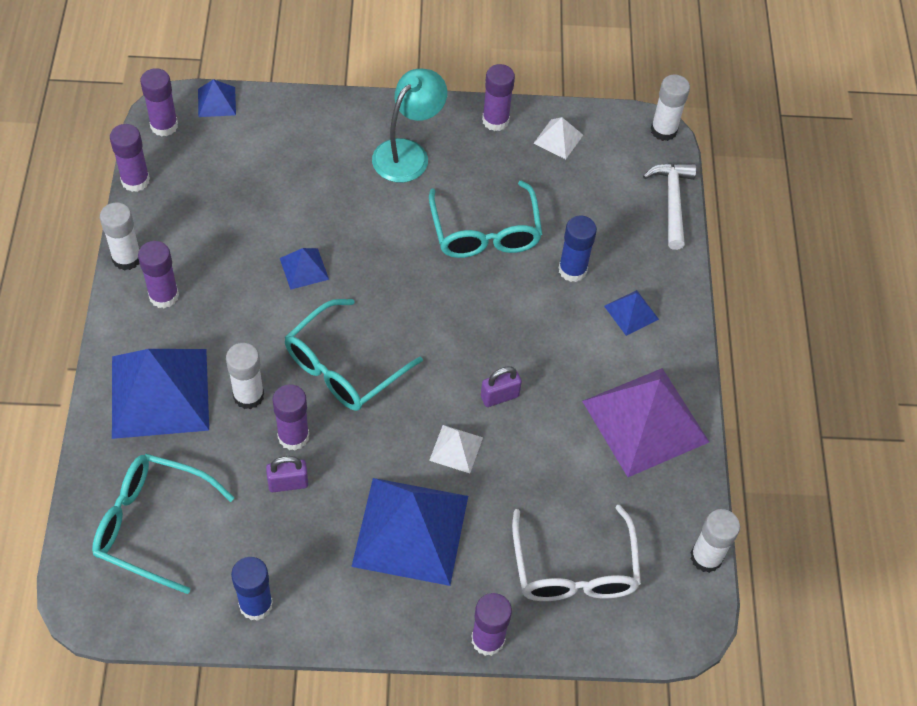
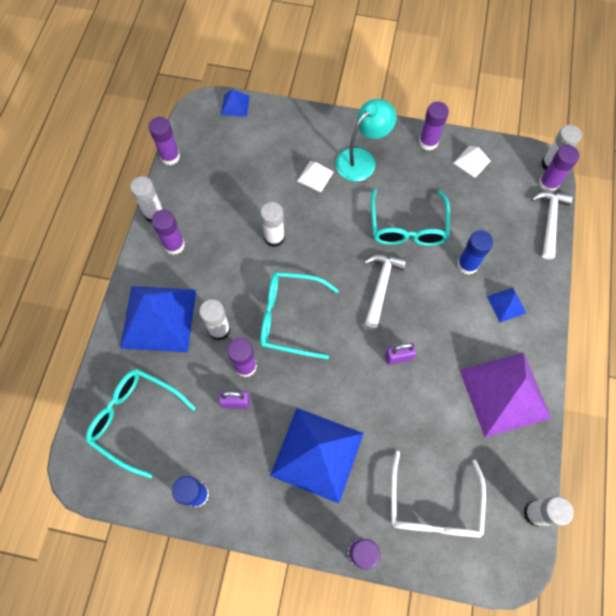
camera: 15 degrees right, 10 degrees up
purple glue stick [140,68,178,137] -> purple glue stick moved to [539,145,579,192]
blue pyramid [280,248,329,290] -> white glue stick [260,202,285,247]
turquoise glasses [285,299,423,411] -> turquoise glasses turned 45 degrees clockwise [260,272,339,359]
white pyramid [429,425,483,473] -> white pyramid moved to [297,161,333,192]
none -> white hammer [364,254,407,327]

